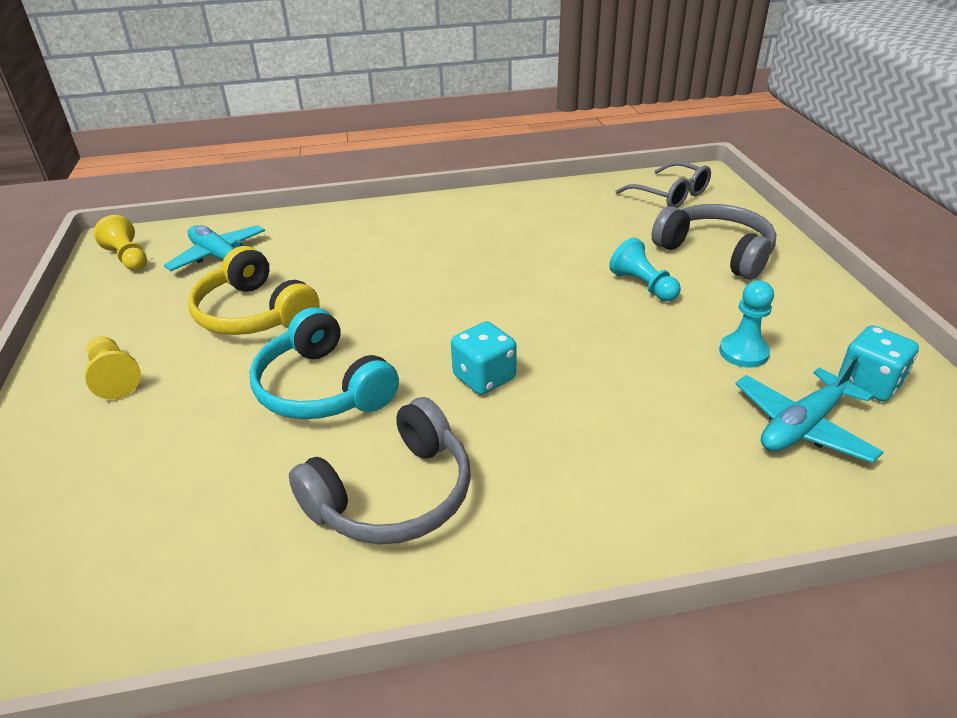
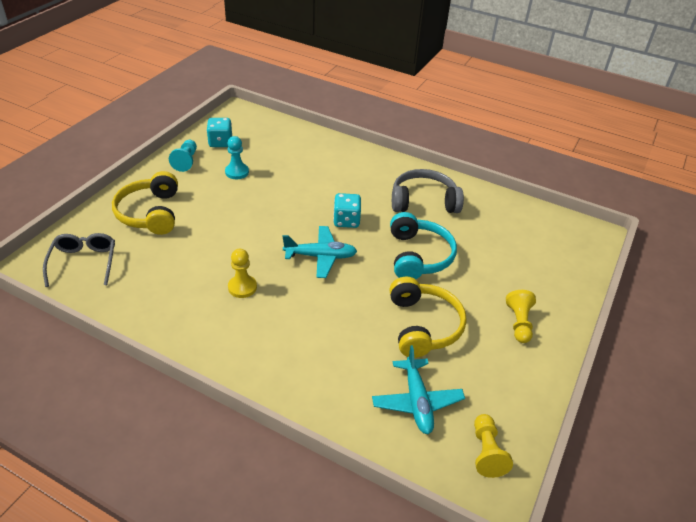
camera: 145 degrees left, 5 degrees up
turquoise pawn [609,238,681,301] -> turquoise pawn moved to [169,140,197,172]
grey headphones [651,204,776,280] -> yellow headphones [112,171,178,235]
turquoise plane [735,354,883,463] -> turquoise plane moved to [282,226,357,278]
none -> yellow pawn [228,249,257,298]

